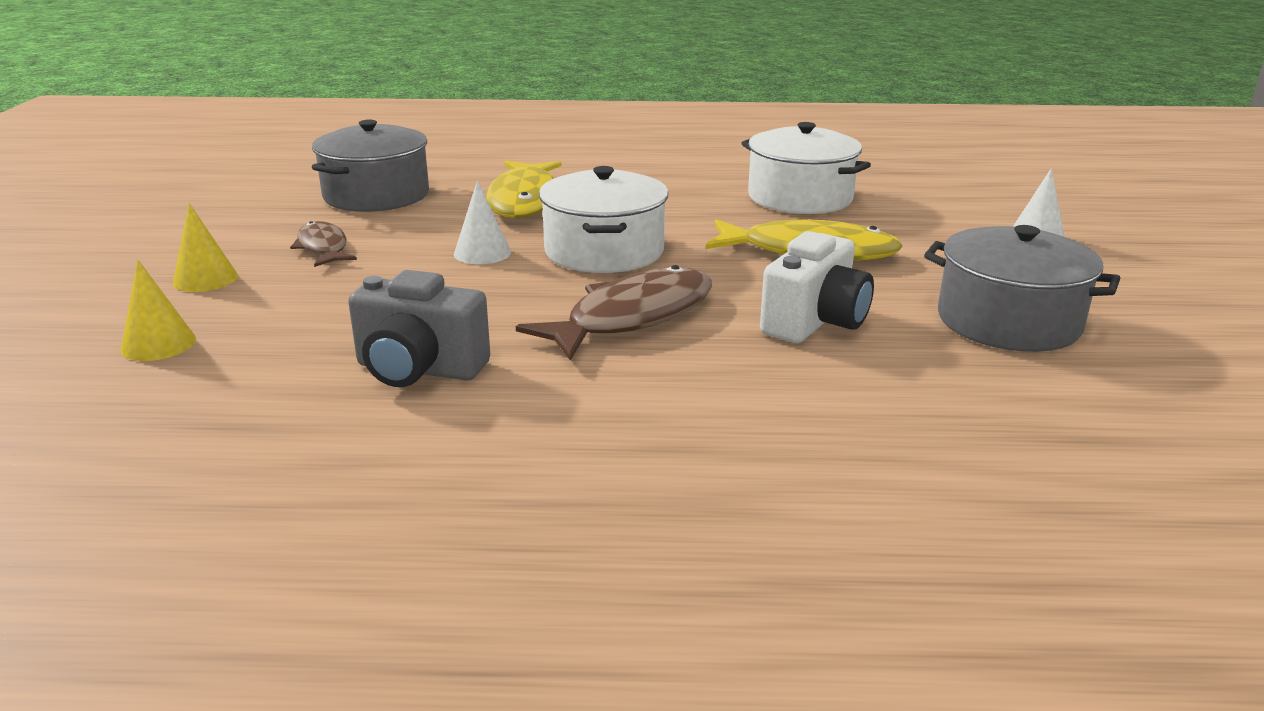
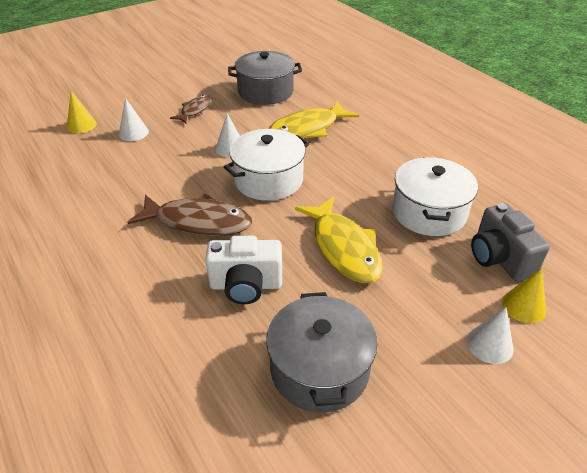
camera: 55 degrees right, 15 degrees up
yellow cone [173,203,238,292] -> yellow cone moved to [502,268,546,323]
grey camera [348,270,490,387] -> grey camera moved to [471,203,550,281]
none -> white cone [119,98,149,141]

